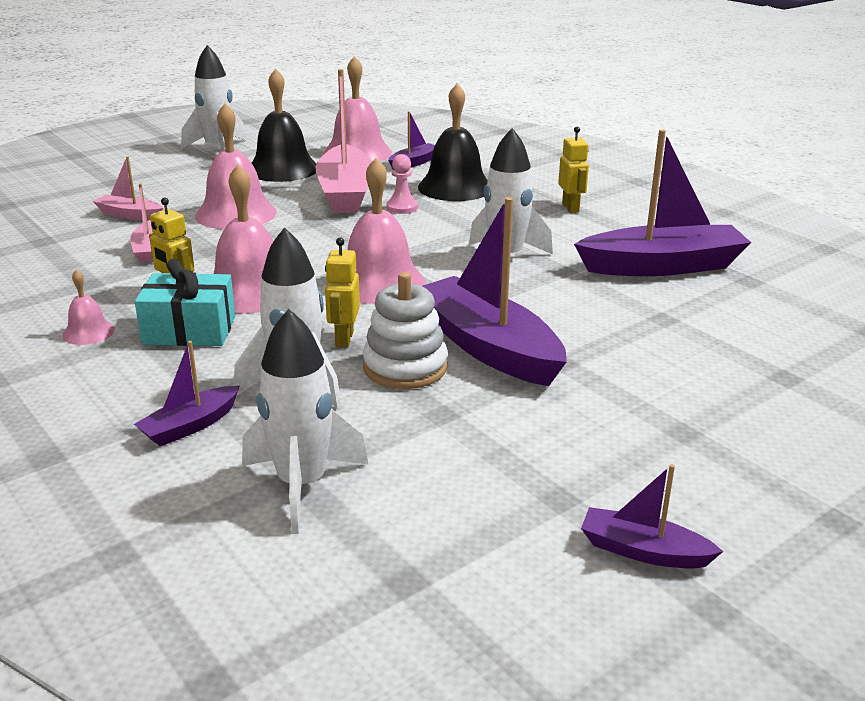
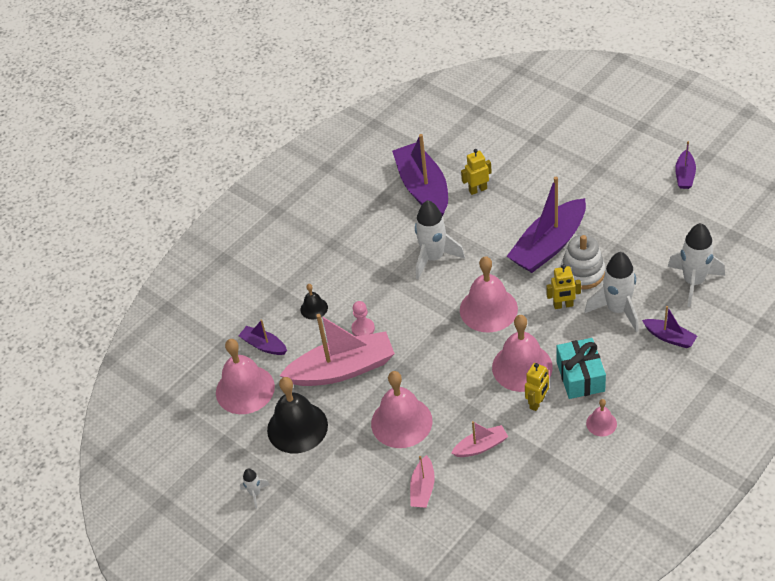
camera: 95 degrees left, 20 degrees up
white rocket [181,45,247,151] -> white rocket [240,468,270,509], size x0.49
black bell [418,83,488,201] -> black bell [301,284,328,319], size x0.49
yellow robot [558,127,589,213] -> yellow robot moved to [461,149,492,195]

